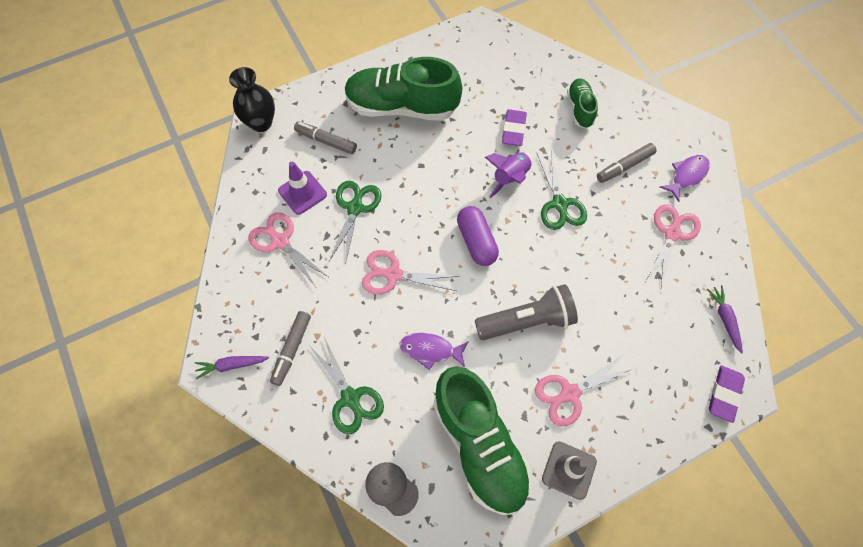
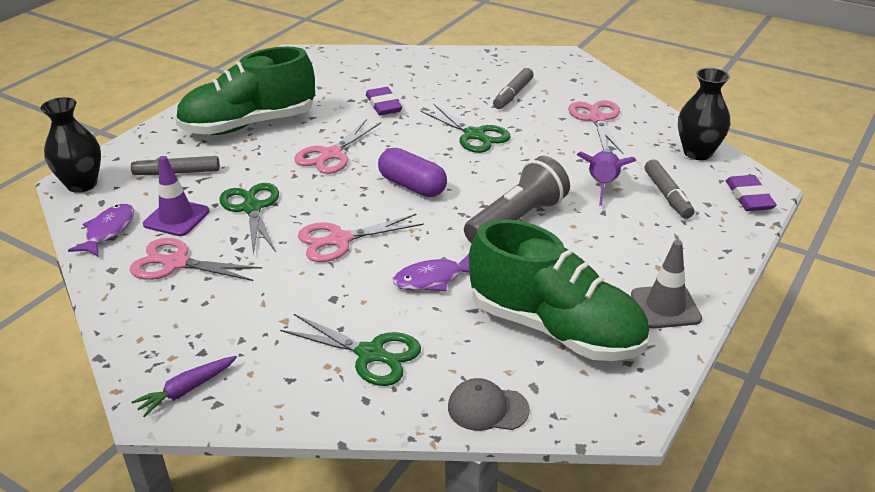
camera: 30 degrees left, 30 degrees down
grey marker [270,311,311,386] -> grey marker moved to [645,159,694,219]
purple rocket [485,152,533,198] -> purple rocket moved to [577,149,636,206]
pink scissors [535,354,634,427] -> pink scissors moved to [294,119,381,174]
green shoe [567,78,598,128] -> none
purple fish [660,155,710,202] -> purple fish moved to [68,204,134,256]
purple carrot [707,285,743,354] -> black vase [678,68,730,160]

